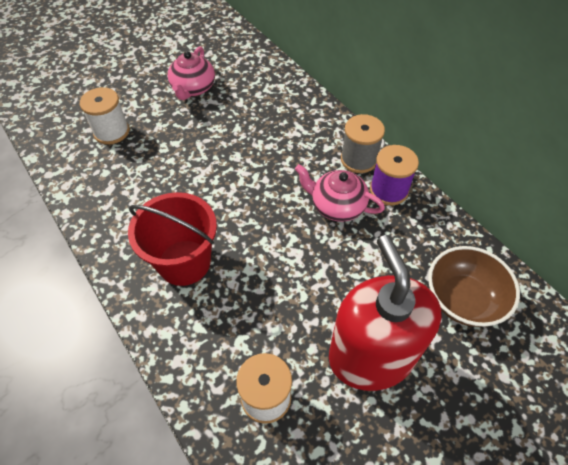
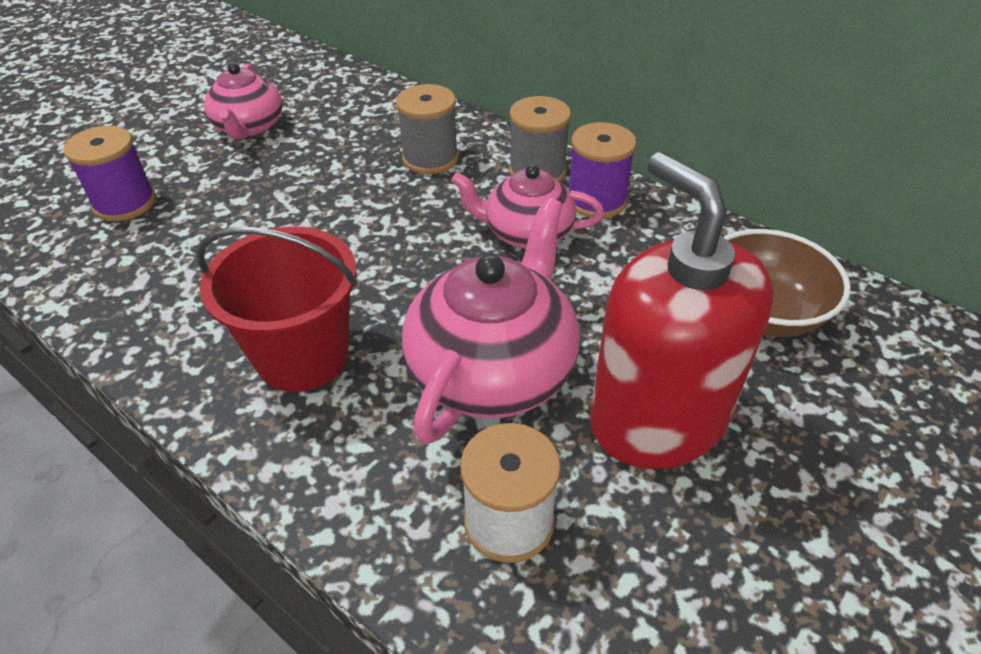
camera: 15 degrees left, 10 degrees down
white spool [80,87,129,145] -> purple spool [63,126,156,221]
none -> grey spool [396,84,459,174]
none -> pink teapot [402,198,580,445]

